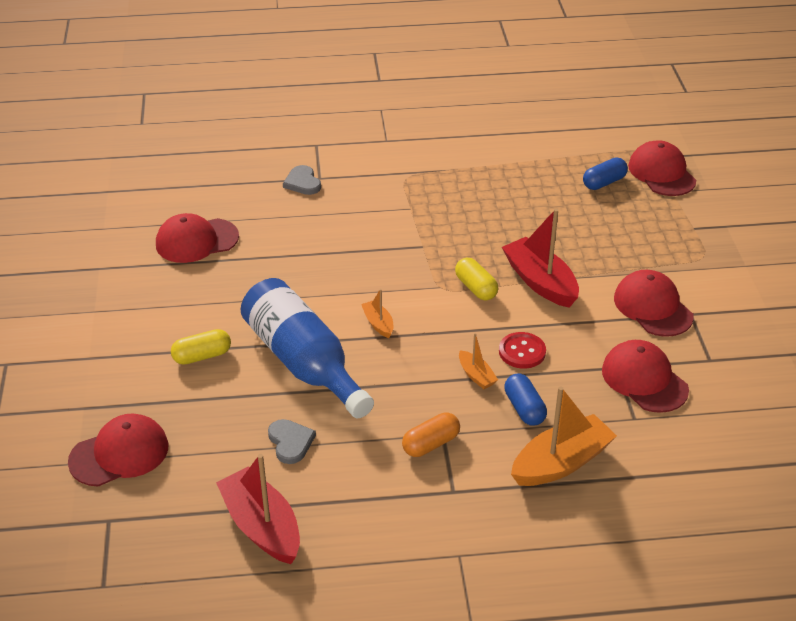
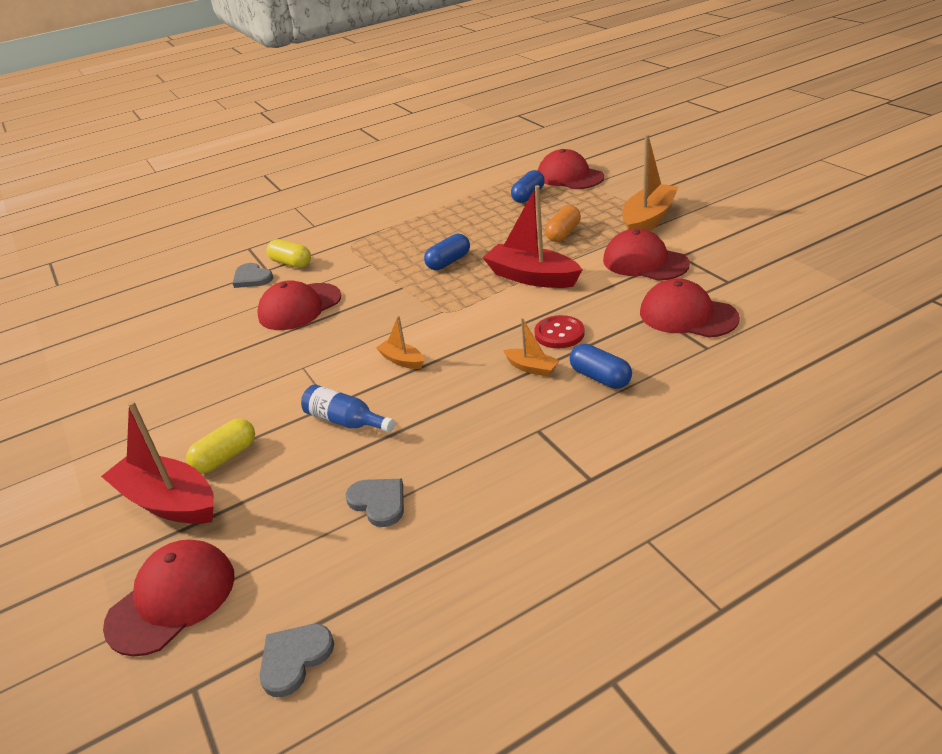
camera: 20 degrees left, 5 degrees down
red cap [156,213,239,263] -> red cap moved to [257,280,341,330]
red boat [216,454,300,564] -> red boat moved to [101,401,214,524]
blue bottle [241,278,374,418] -> blue bottle [301,384,395,433], size x0.47
orange capsule [402,412,460,457] -> orange capsule moved to [545,205,581,242]
yellow capsule [455,258,499,300] -> yellow capsule moved to [266,239,311,268]
orange boat [511,386,617,486] -> orange boat moved to [623,134,679,231]
none -> grey heart [260,624,334,697]
none -> blue capsule [424,234,470,270]

